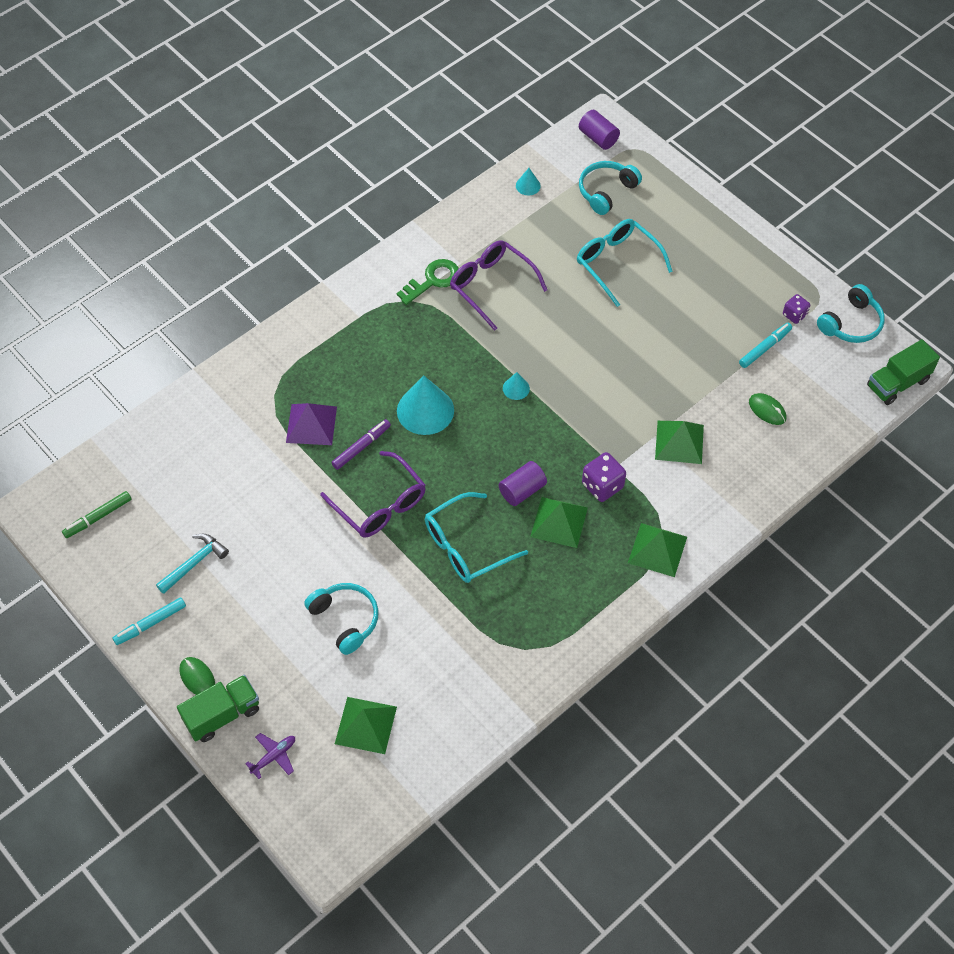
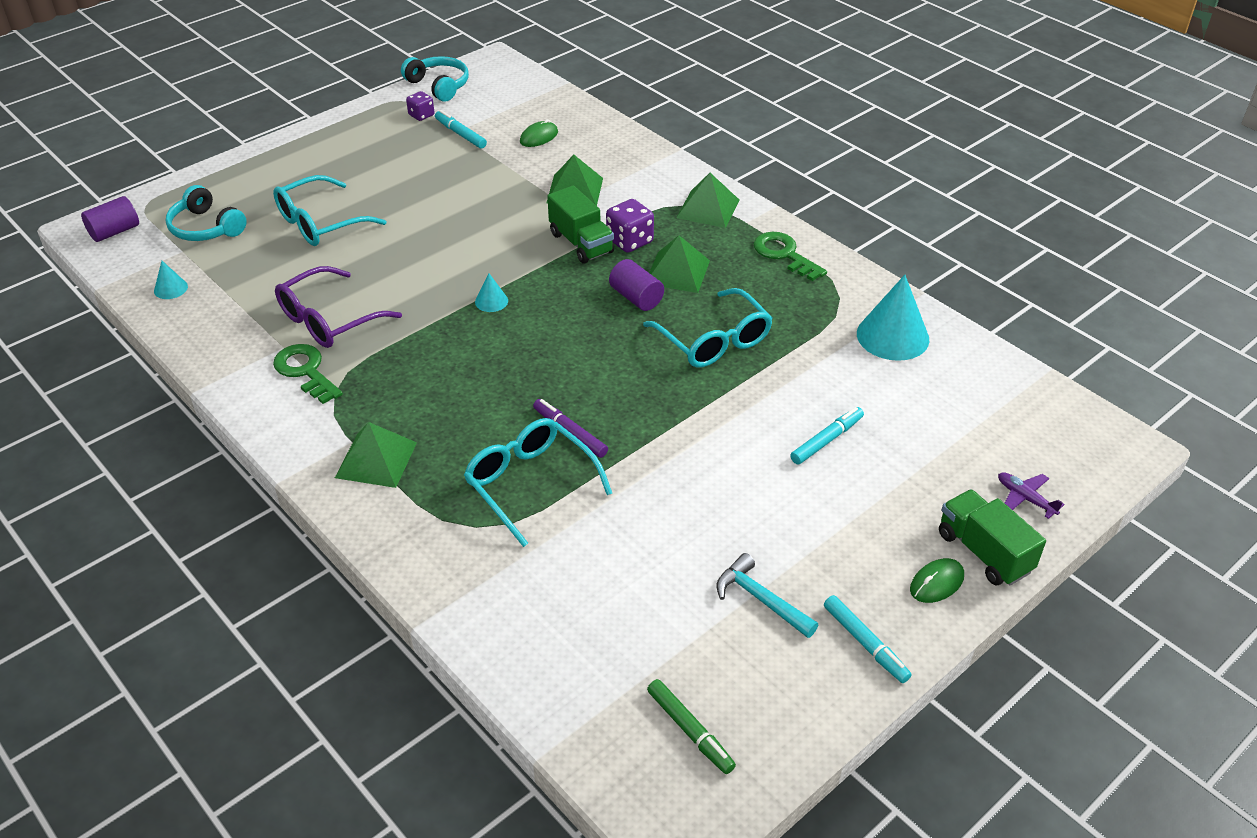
camera: 90 degrees left, 15 degrees down
purple pyramid [286,403,337,445] -> turquoise glasses [464,418,612,547]
turquoise headphones [304,583,379,655] -> turquoise marker [790,407,864,464]
purple glasses [320,451,426,538] -> none
green pyramid [335,697,397,754] -> green pyramid moved to [335,422,417,488]
turquoise cone [397,375,454,435] -> turquoise cone moved to [857,275,929,361]
green truck [867,339,940,405] -> green truck moved to [547,186,614,263]
none -> green key [754,232,827,281]

